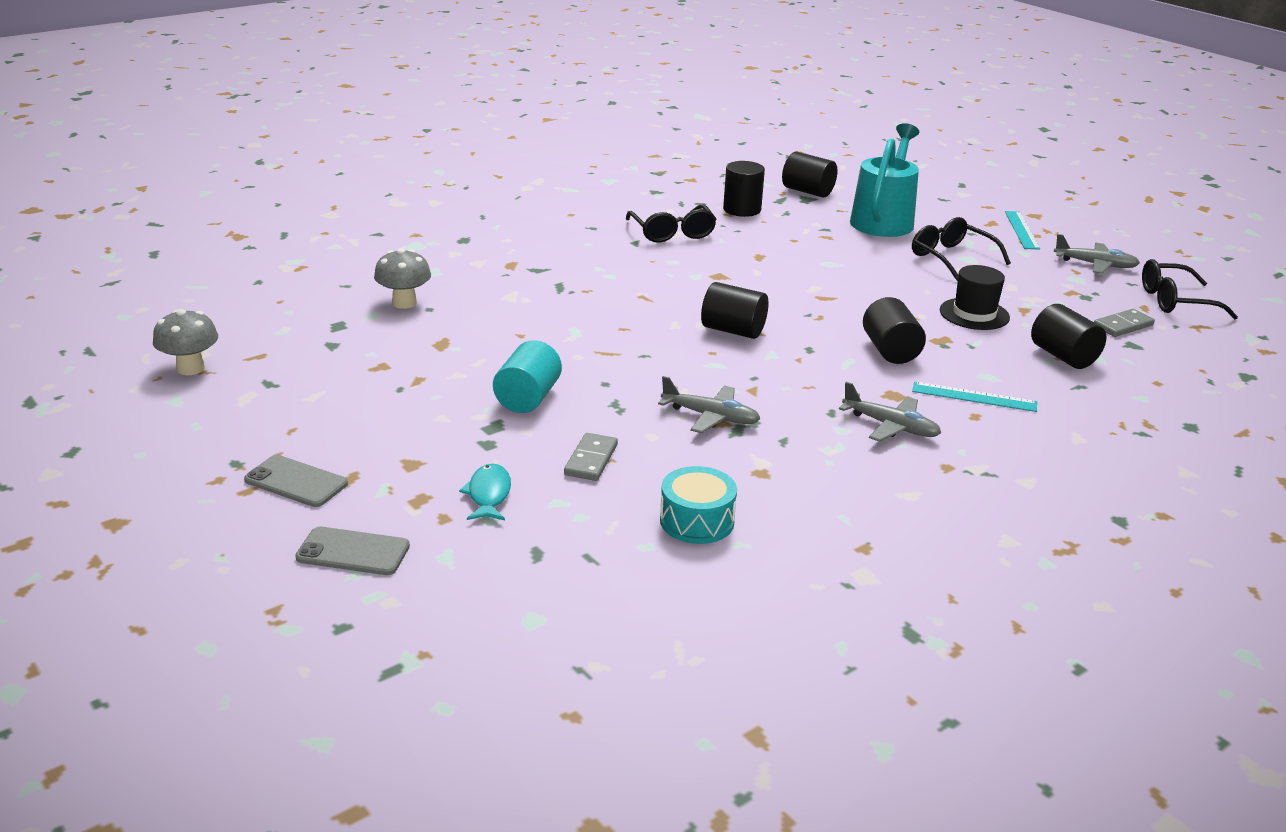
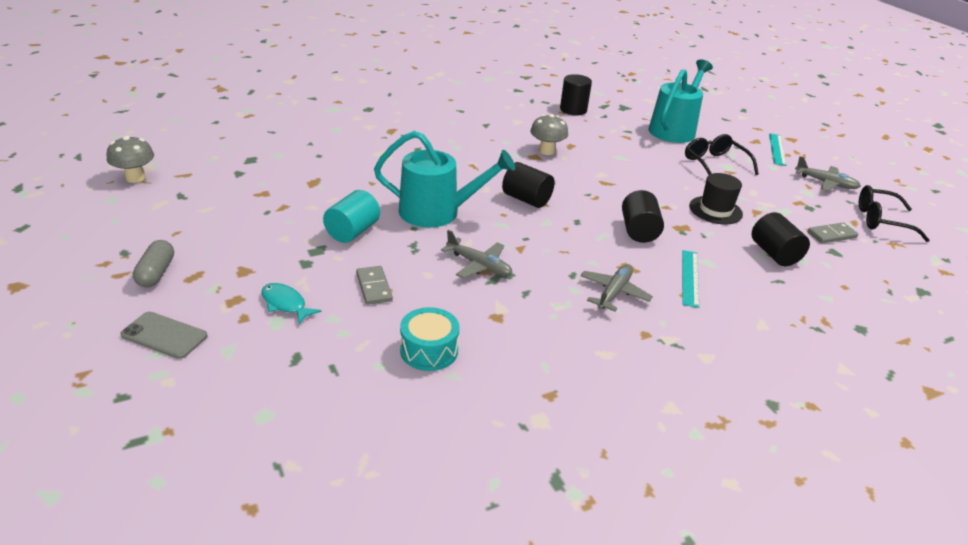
camera: 10 degrees right, 5 degrees up
grey phone [244,455,348,507] -> grey capsule [133,240,174,288]
grey mushroom [374,248,431,309] -> grey mushroom moved to [530,114,568,155]
turquoise fish [459,463,511,520] -> turquoise fish turned 60 degrees counterclockwise [261,283,321,324]
grey domino [564,433,618,481] -> grey domino turned 45 degrees counterclockwise [356,266,393,305]
black glasses [626,204,716,243] -> none
black cylinder [782,152,837,198] -> none
grey plane [839,382,941,442] -> grey plane turned 105 degrees counterclockwise [580,264,653,311]
turquoise ruler [912,381,1037,412] -> turquoise ruler turned 75 degrees clockwise [682,250,699,308]
none -> turquoise watering can [374,131,515,228]

